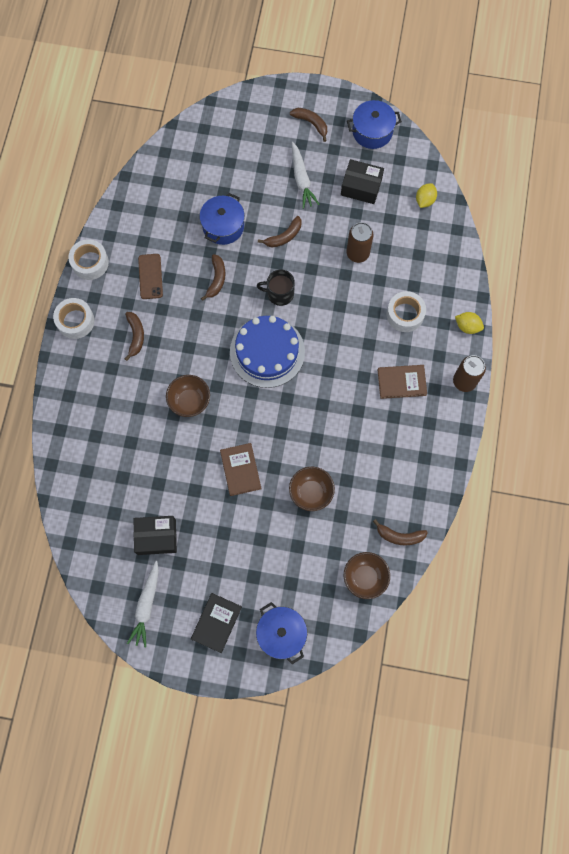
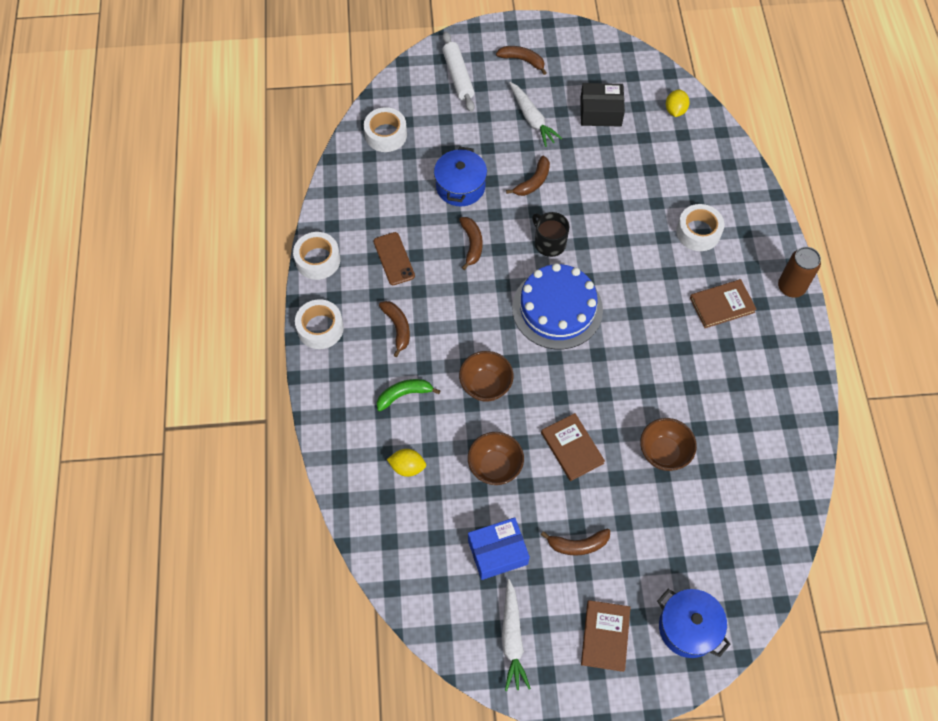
camera: 15 degrees left, 10 degrees down
black box [134,516,177,555] -> blue box [468,517,530,580]
black book [191,593,242,653] -> brown book [581,600,631,672]
black mug [257,270,295,306] -> black mug turned 60 degrees clockwise [532,212,569,257]
brown bowl [344,552,390,599] -> brown bowl moved to [468,432,524,485]
blue pot [347,100,402,149] -> none
brown can [347,222,373,263] -> none
brown banana [373,519,428,545] -> brown banana moved to [541,529,610,556]
yellow lemon [455,312,484,334] -> yellow lemon moved to [387,449,426,477]
none -> white tape [364,107,407,152]
none -> green banana [377,379,441,411]
none -> white rolling pin [442,32,475,112]

